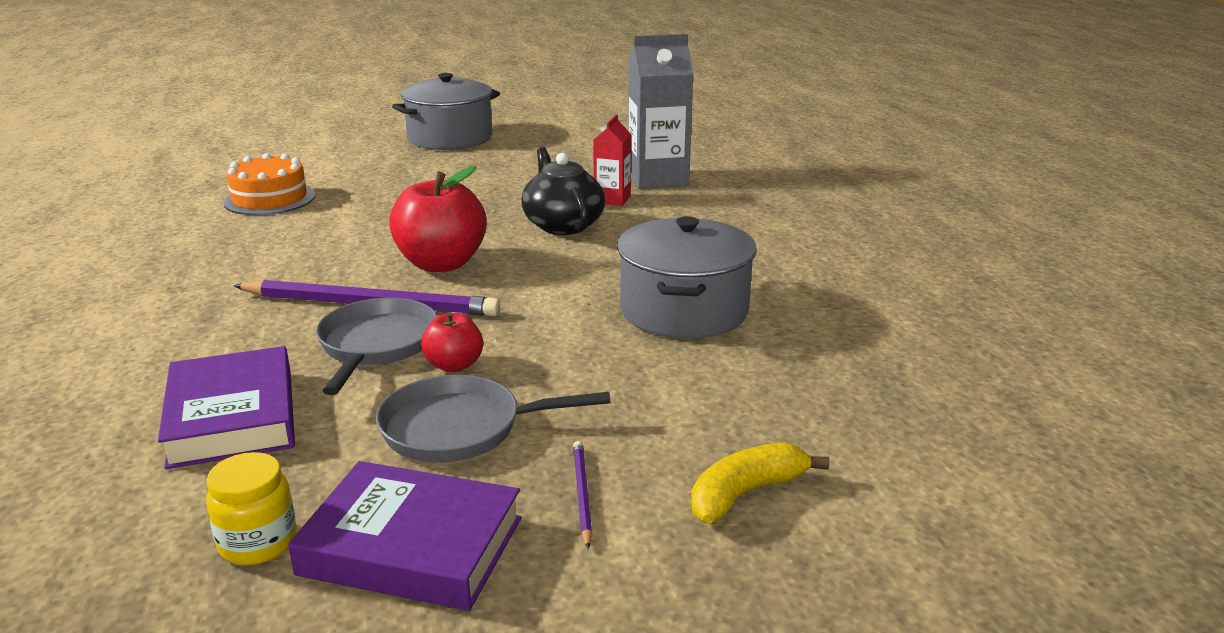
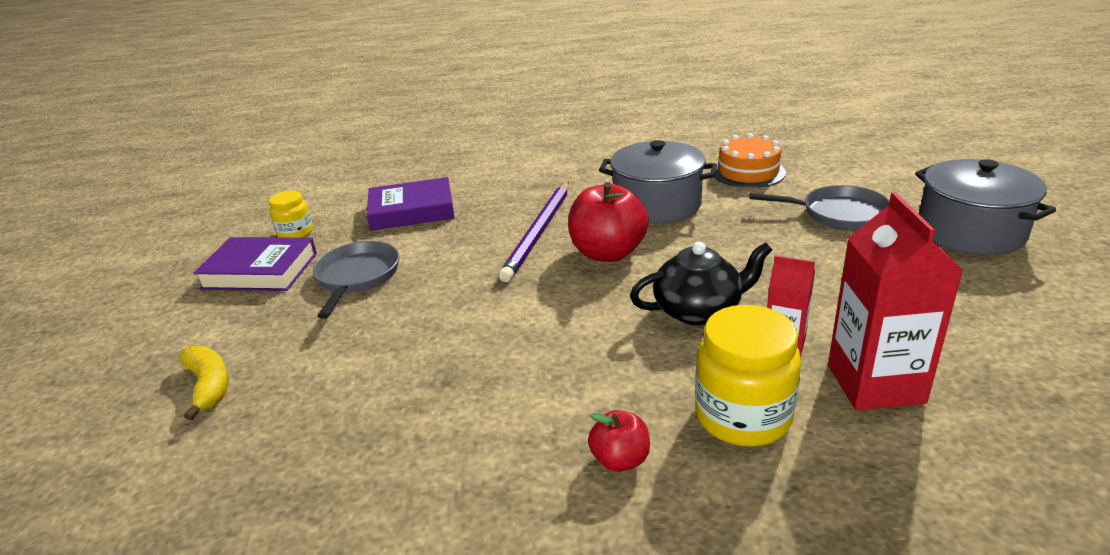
camera: 100 degrees right, 5 degrees up
purple book [288,461,521,611] -> purple book turned 75 degrees clockwise [194,237,317,291]
grey pan [316,298,437,395] -> grey pan moved to [749,185,890,230]
red apple [421,312,483,372] -> red apple moved to [588,410,650,472]
purple pencil [573,441,593,549] -> none
grey pot [617,216,757,339] -> grey pot moved to [599,140,717,224]
grey carton [628,34,694,189] -> red carton [828,192,964,411]
none -> yellow jar [695,305,801,447]

